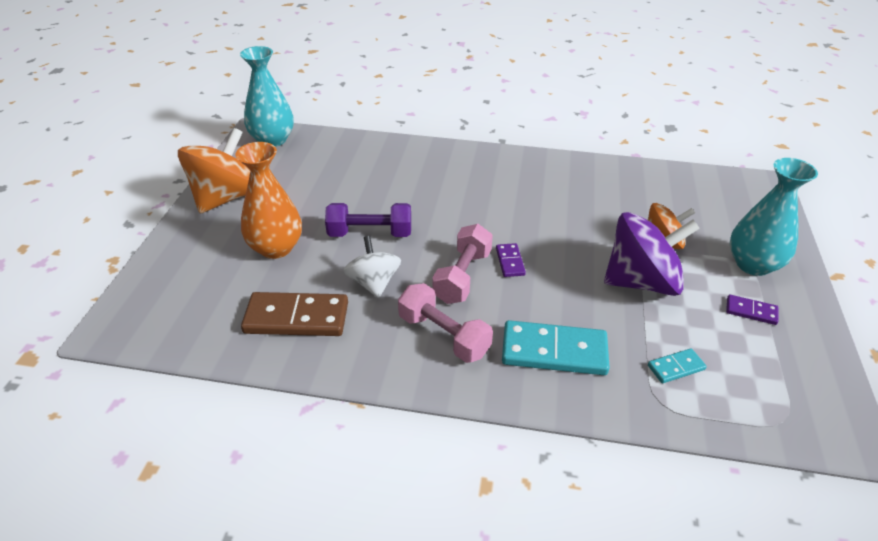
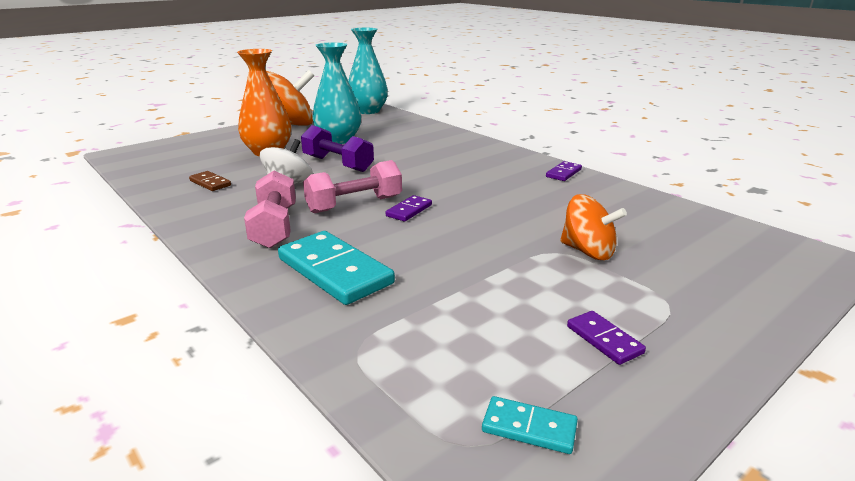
camera: 40 degrees right, 15 degrees down
brown domino [241,292,348,336] -> brown domino [189,171,231,191], size x0.50
purple spinning top [604,212,700,296] -> none
turquoise domino [648,348,707,383] -> turquoise domino moved to [482,396,578,454]
turquoise vase [730,158,818,276] -> turquoise vase moved to [313,42,361,144]
none -> purple domino [546,161,582,181]

